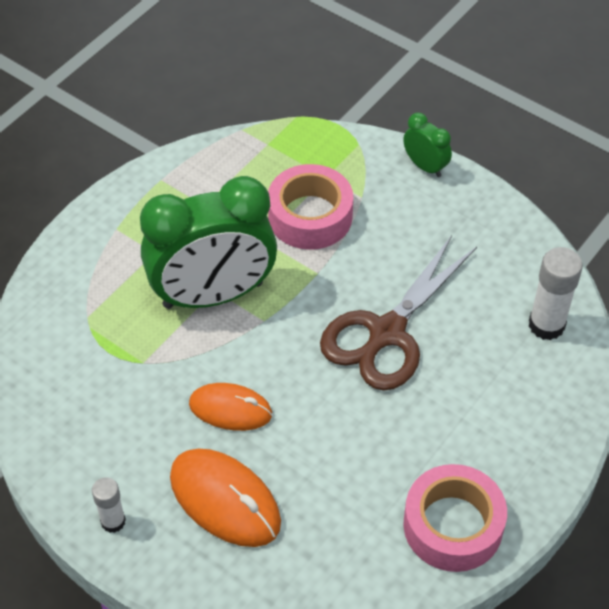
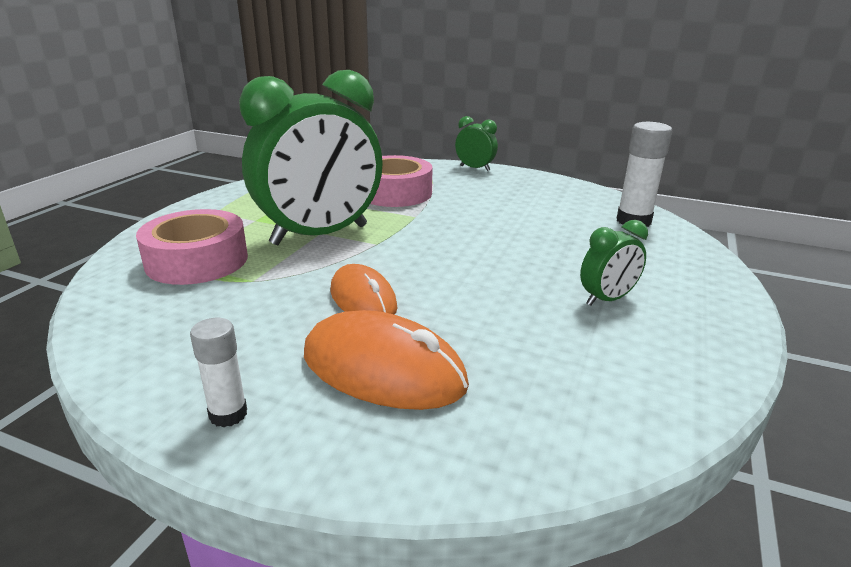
camera: 15 degrees left, 25 degrees down
orange mouse [189,383,272,431] -> orange mouse turned 60 degrees clockwise [330,264,398,315]
brown scissors [320,235,477,391] -> none
pink tape [403,464,507,572] -> pink tape moved to [136,209,248,285]
none -> green clock [580,220,648,306]

